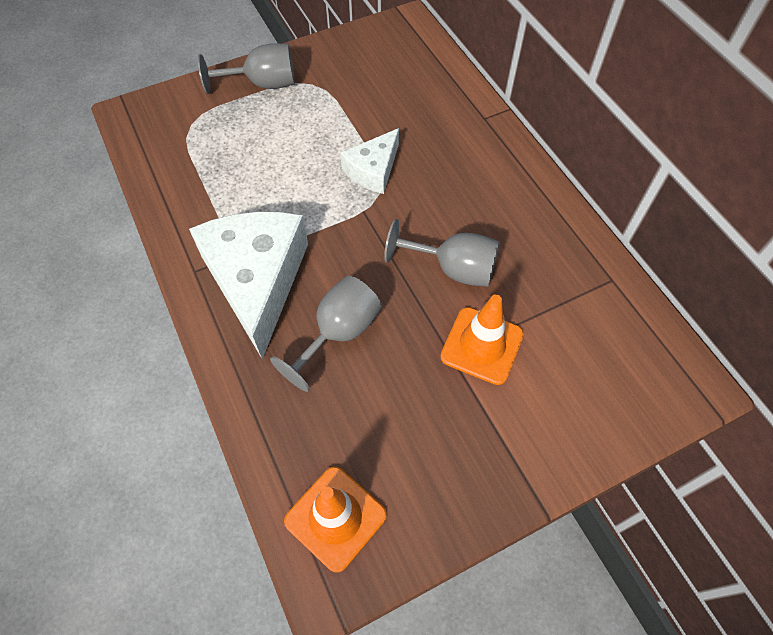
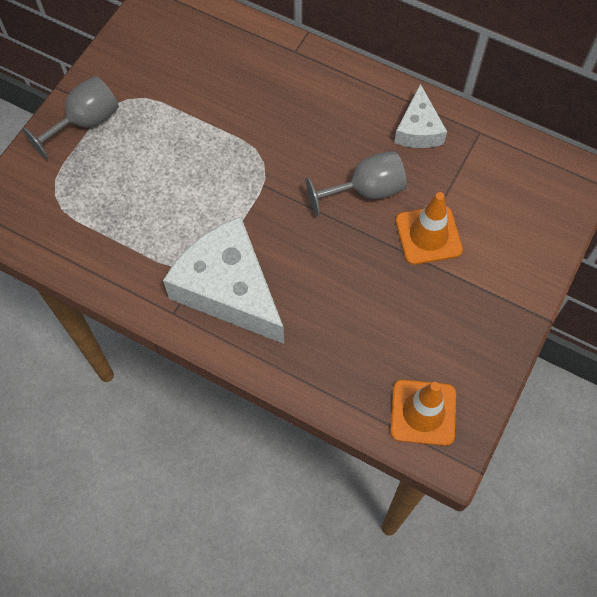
camera: 35 degrees left, 5 degrees up
grey goblet [270,276,382,392] -> none
white cheese [340,128,399,194] -> white cheese moved to [394,84,447,148]

